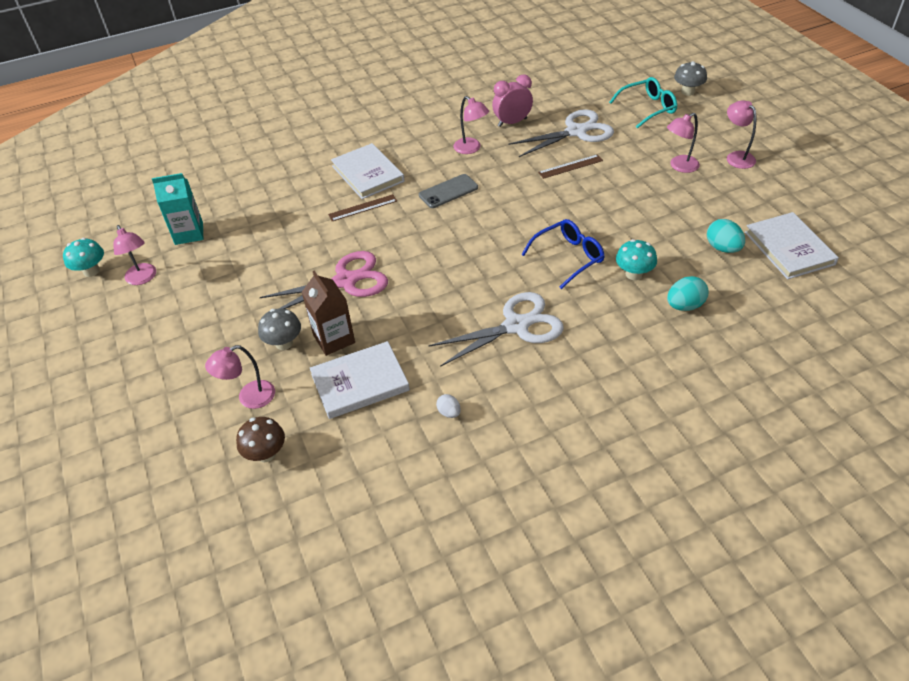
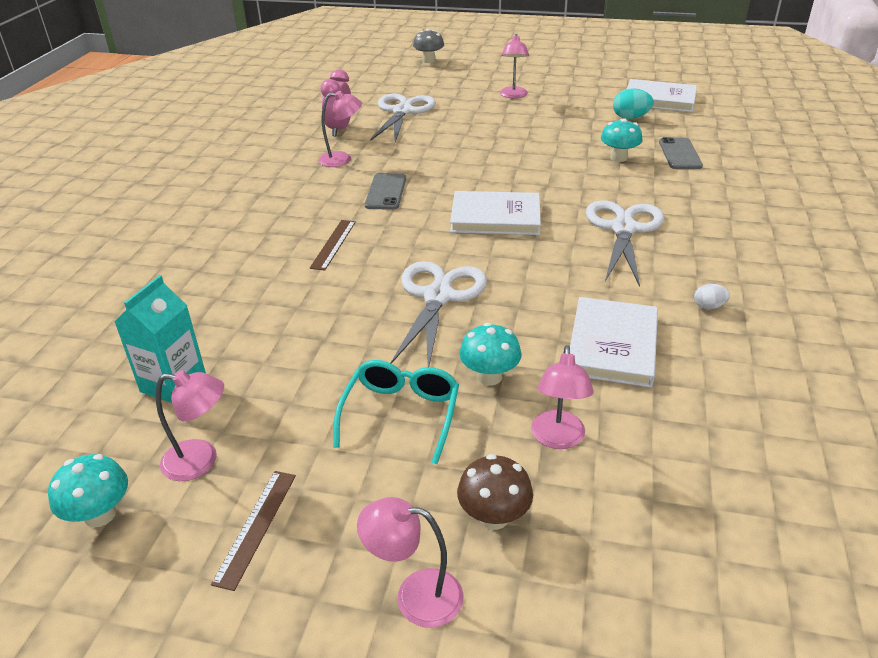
camera: 55 degrees left, 10 degrees down
brown mushroom [236,417,285,463] -> brown mushroom moved to [457,454,533,530]
grey mushroom [258,308,301,350] -> turquoise mushroom [459,323,521,385]
pink scissors [260,251,388,309] -> white scissors [391,261,487,367]
brown carton [302,271,355,356] -> none
white book [331,143,405,199] -> white book moved to [450,191,541,235]
blue glasses [521,219,605,289] -> none
brown ruler [538,154,603,179] -> brown ruler moved to [211,471,296,591]
turquoise glasses [609,77,677,129] -> turquoise glasses moved to [333,360,459,464]
turquoise egg [667,276,708,311] -> grey phone [659,137,703,169]
pink lamp [727,100,756,169] -> pink lamp moved to [357,497,464,628]

